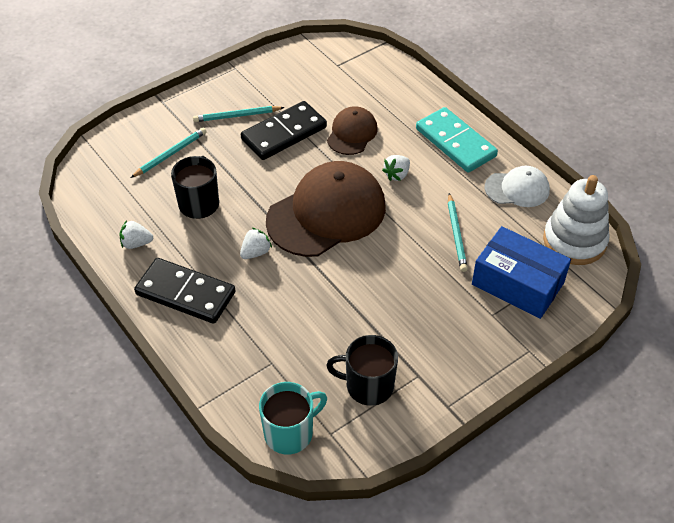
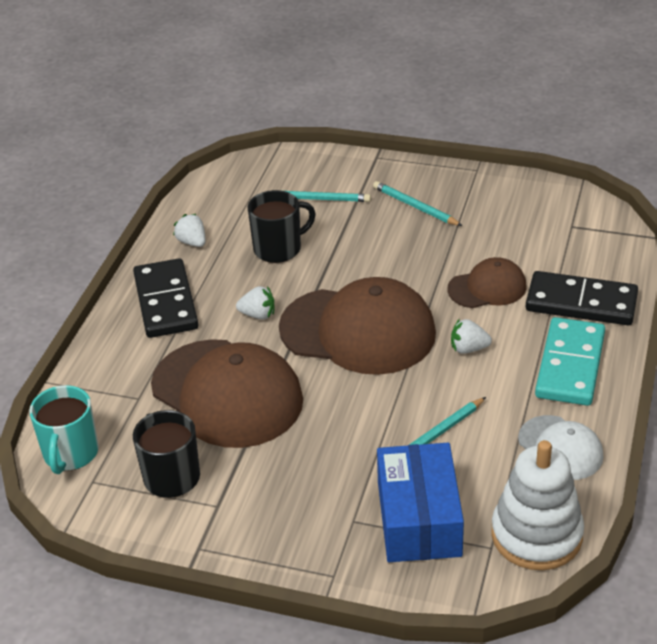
camera: 55 degrees right, 10 degrees down
black domino [241,101,327,160] -> black domino moved to [526,271,638,325]
turquoise mug [259,382,327,455] -> turquoise mug turned 75 degrees clockwise [29,385,99,474]
none -> brown cap [151,339,303,448]

